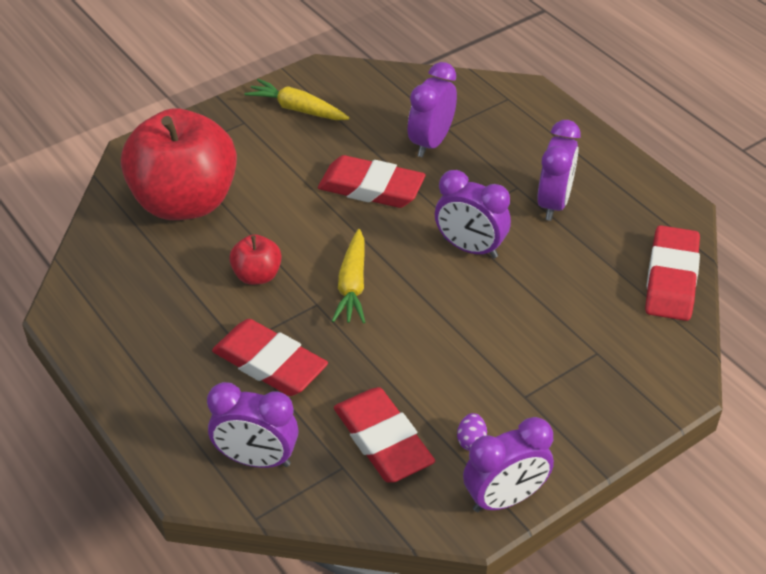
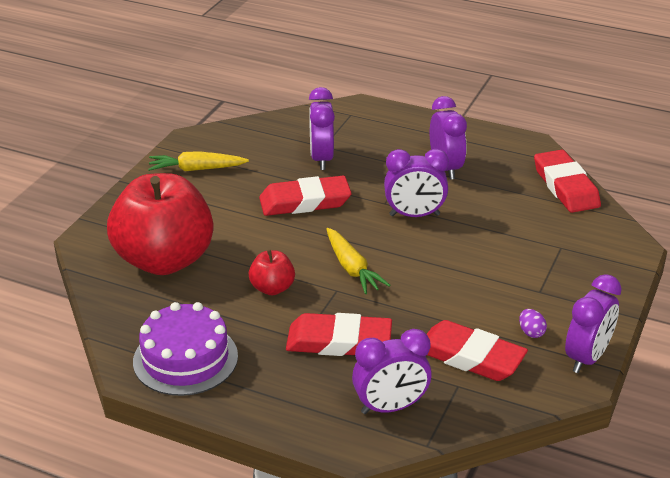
camera: 30 degrees left, 10 degrees down
none -> purple cake [133,302,238,396]

